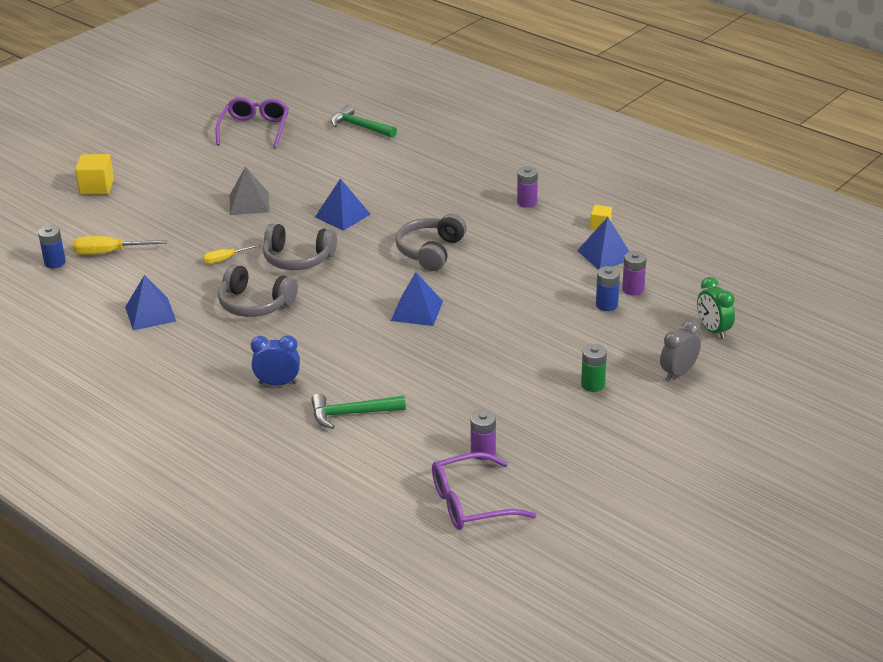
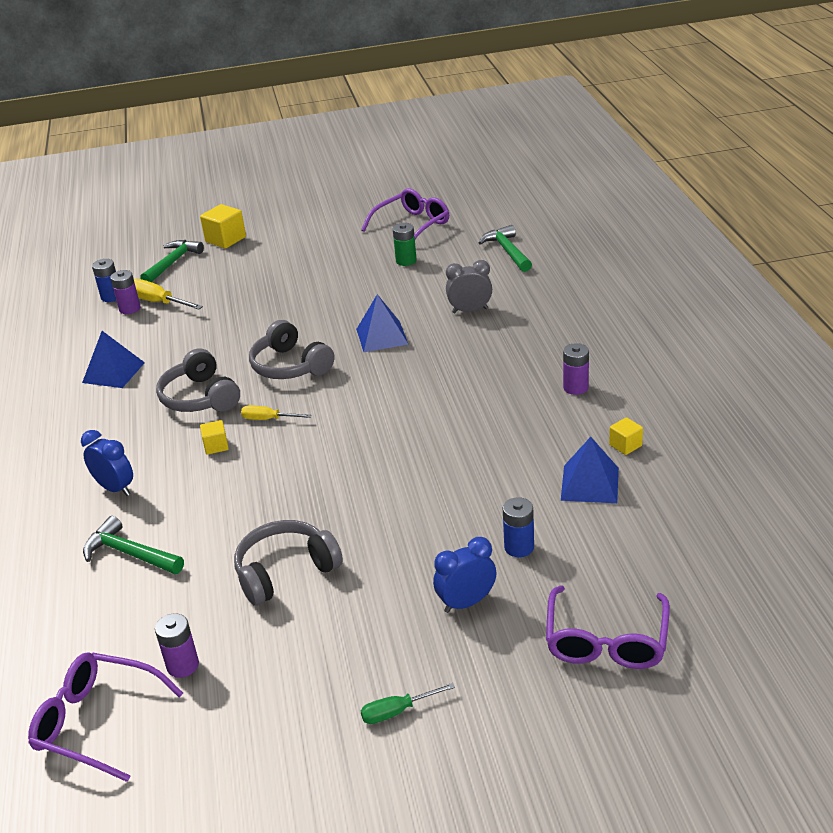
camera: 40 degrees right, 0 degrees up
yellow screwdriver [203,244,261,264] -> yellow screwdriver moved to [241,405,311,420]
grey pyramid [230,166,269,215] -> none
blue pyramid [391,272,443,326] -> none
grey headphones [396,214,467,271] -> grey headphones moved to [234,520,343,606]
green battery [581,344,607,392] -> green battery moved to [393,223,417,266]
purple battery [622,251,646,295] -> purple battery moved to [110,270,141,314]
grey clock [660,319,701,381] -> grey clock moved to [446,260,492,314]
green clock [697,277,735,339] -> purple glasses [546,585,670,669]
none -> green hammer [140,240,204,282]
none -> yellow cube [200,420,229,455]
none -> green screwdriver [361,683,455,724]
none -> blue clock [433,537,497,613]

